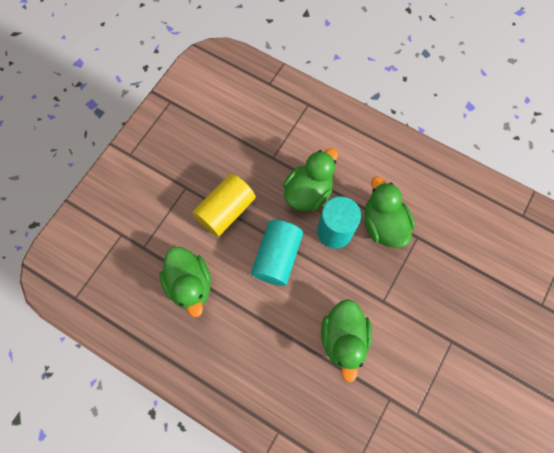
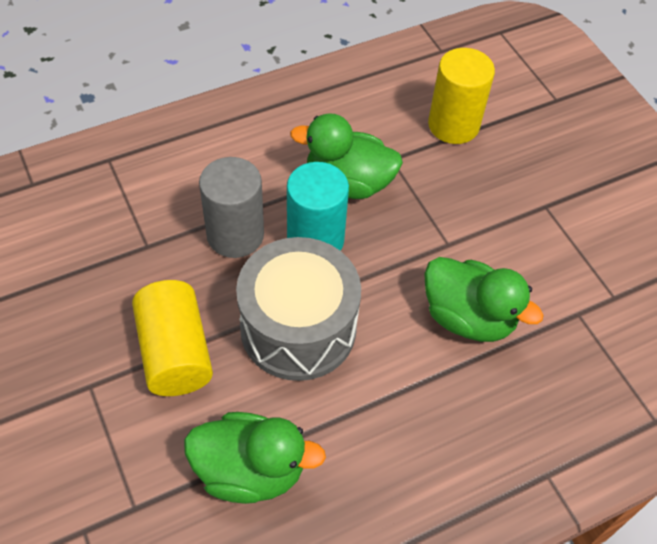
camera: 60 degrees left, 15 degrees down
turquoise cylinder [251,220,303,286] -> grey drum [236,237,361,381]
green duck [283,148,338,211] -> grey cylinder [199,157,264,258]
none -> yellow cylinder [428,48,495,144]

